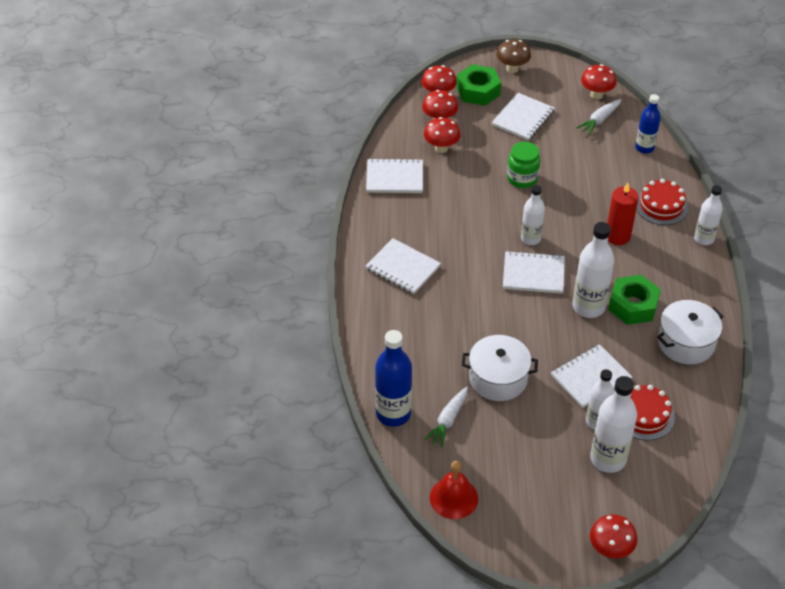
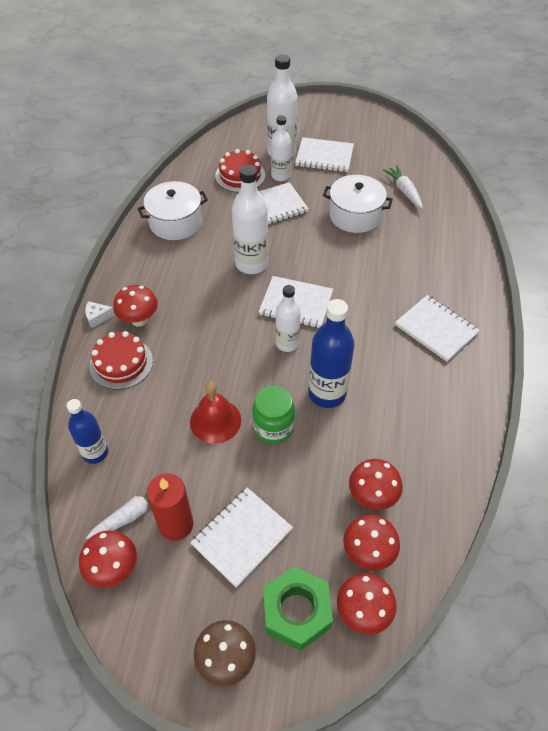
camera: 170 degrees left, 5 degrees up
white notebook [366,158,423,193] -> white notebook moved to [295,137,354,172]
blue bottle [375,330,412,427] -> blue bottle moved to [308,299,354,408]
white carrot [424,387,468,447] -> white carrot turned 60 degrees counterclockwise [383,165,423,208]
red bell [430,461,478,519] -> red bell moved to [190,381,241,444]
red mushroom [590,514,637,558] -> red mushroom moved to [113,285,158,327]
red candle [607,183,638,245] -> red candle moved to [147,473,193,541]
green nut [608,275,661,325] -> none
white bottle [694,185,723,245] -> white cheese [85,301,115,328]

